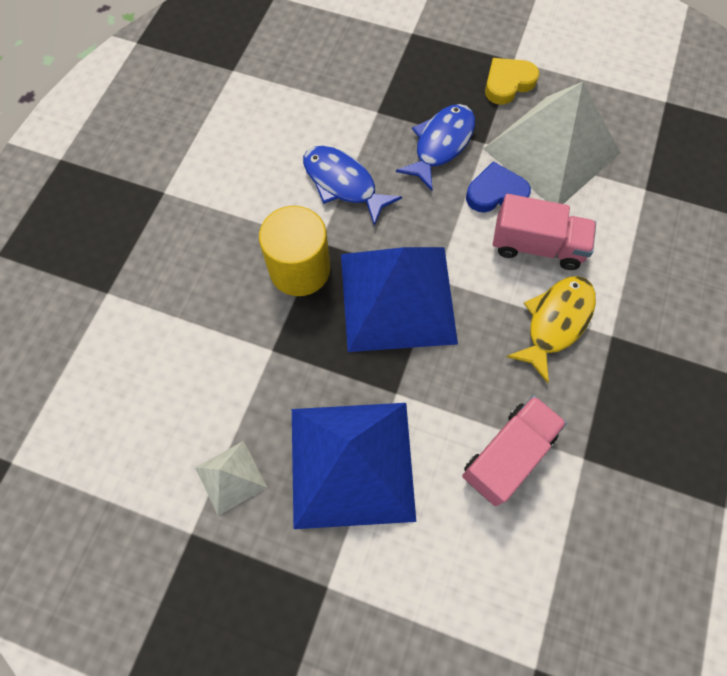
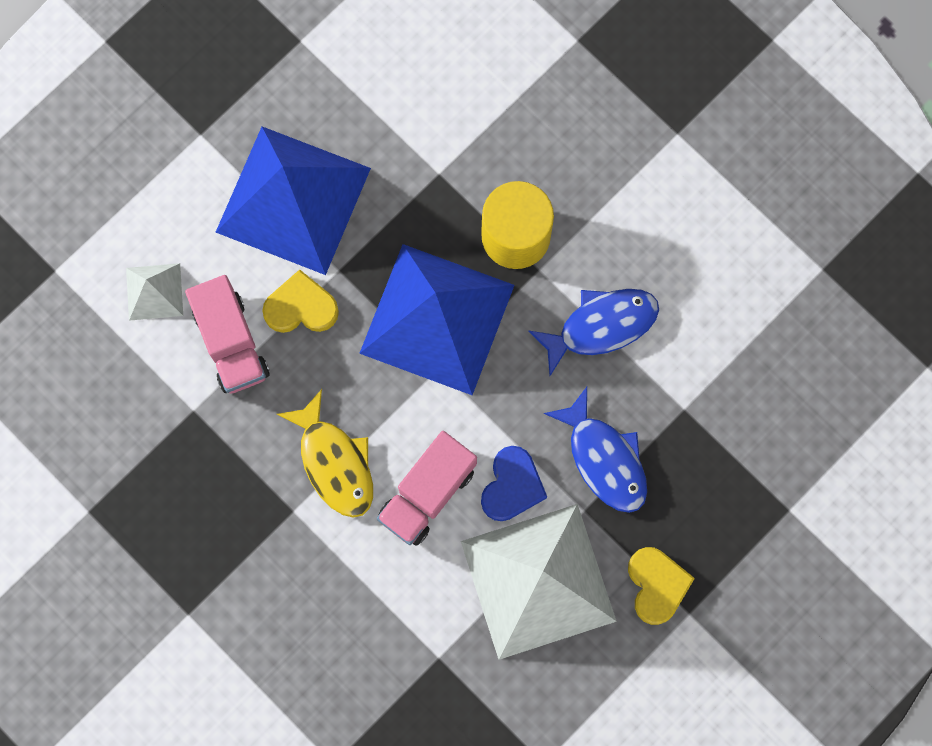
camera: 115 degrees right, 10 degrees up
white pyramid [195,441,267,516] -> white pyramid moved to [126,263,183,321]
none -> yellow heart [262,270,339,333]

